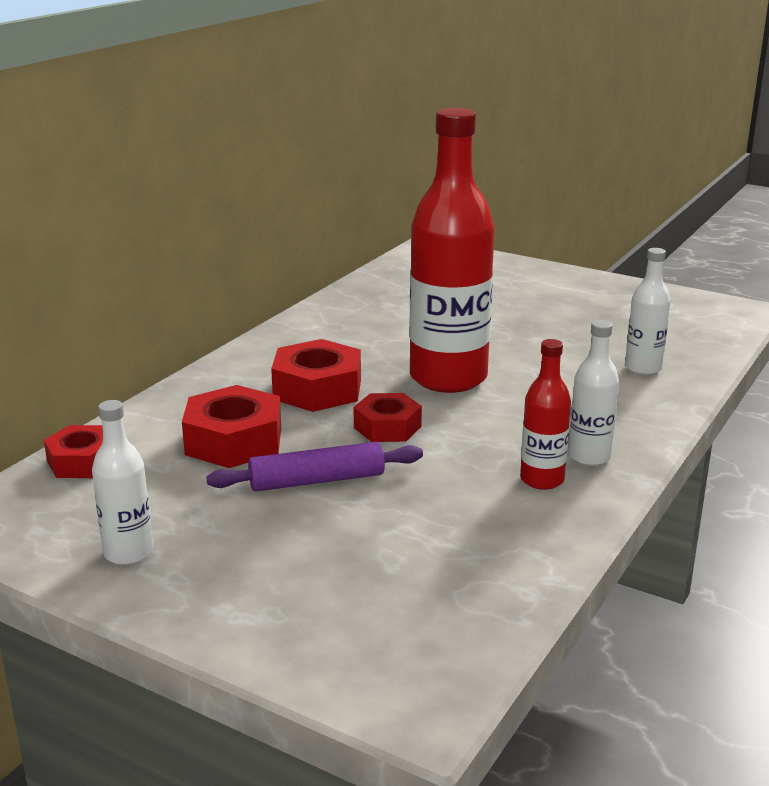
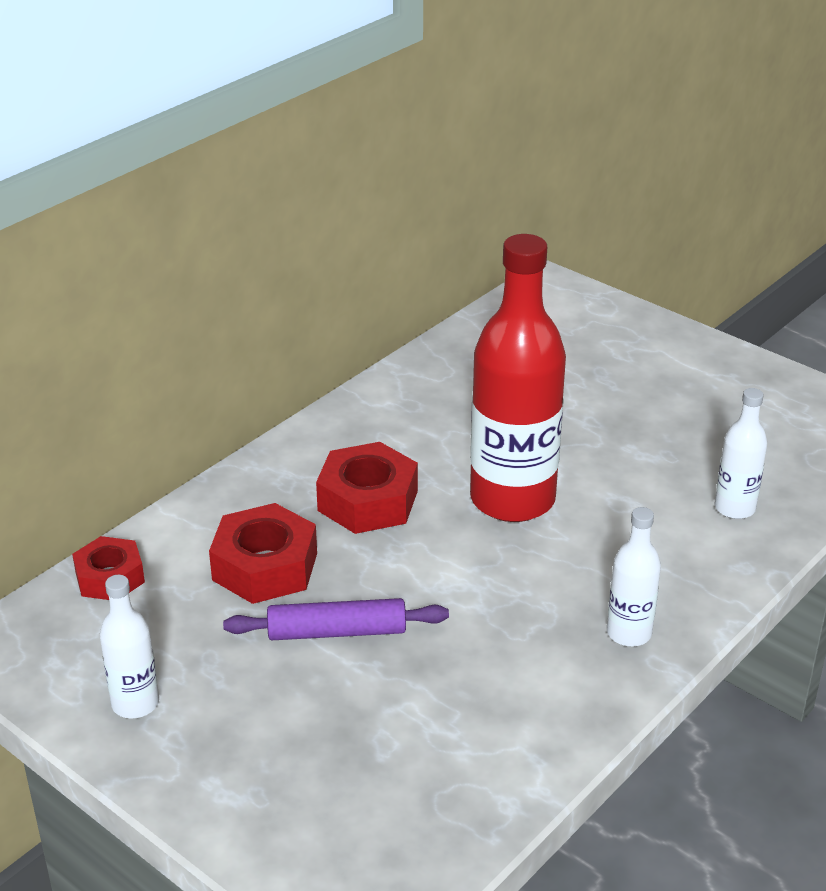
camera: 10 degrees right, 10 degrees up
red nut [354,393,422,442] -> none
red bottle [520,339,571,490] -> none

